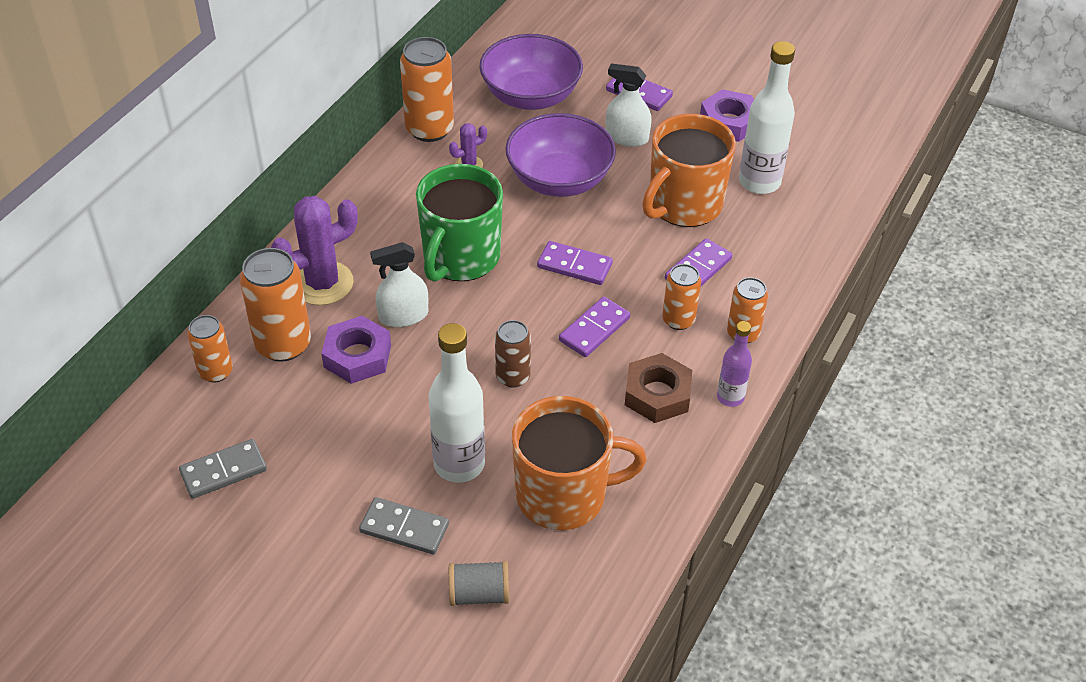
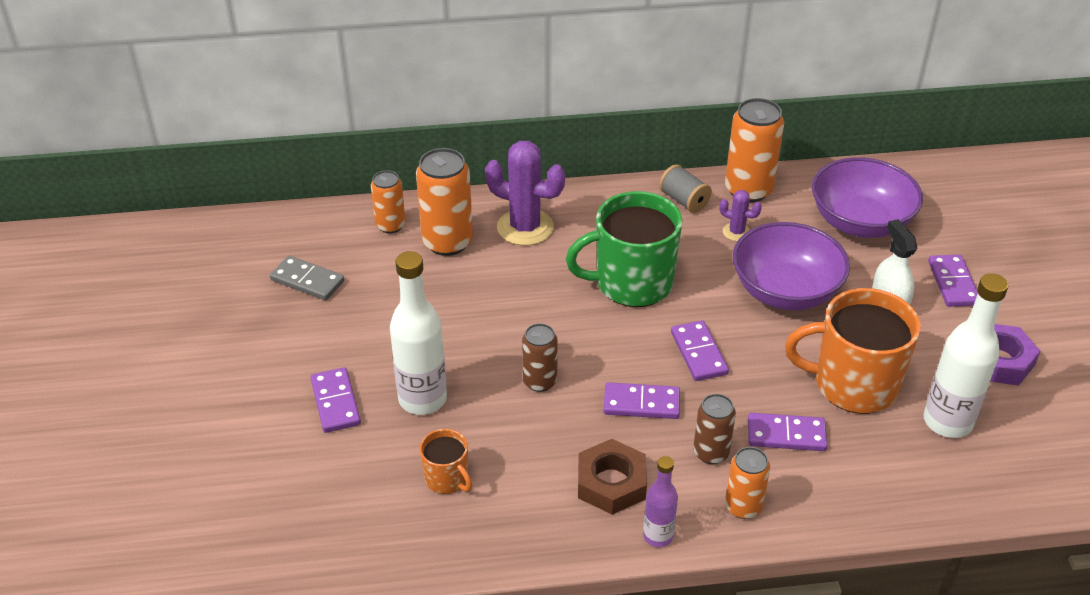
camera: 55 degrees right, 5 degrees down
purple nut [321,316,391,384] -> none
grey domino [359,497,449,554] -> purple domino [310,367,361,433]
white spray bottle [370,242,428,327] -> none
grey spool [449,561,509,606] -> grey spool moved to [659,165,712,213]
orange mug [512,396,647,530] -> orange mug [420,429,472,494], size x0.49
orange can [662,264,701,330] -> brown can [693,394,736,464]

